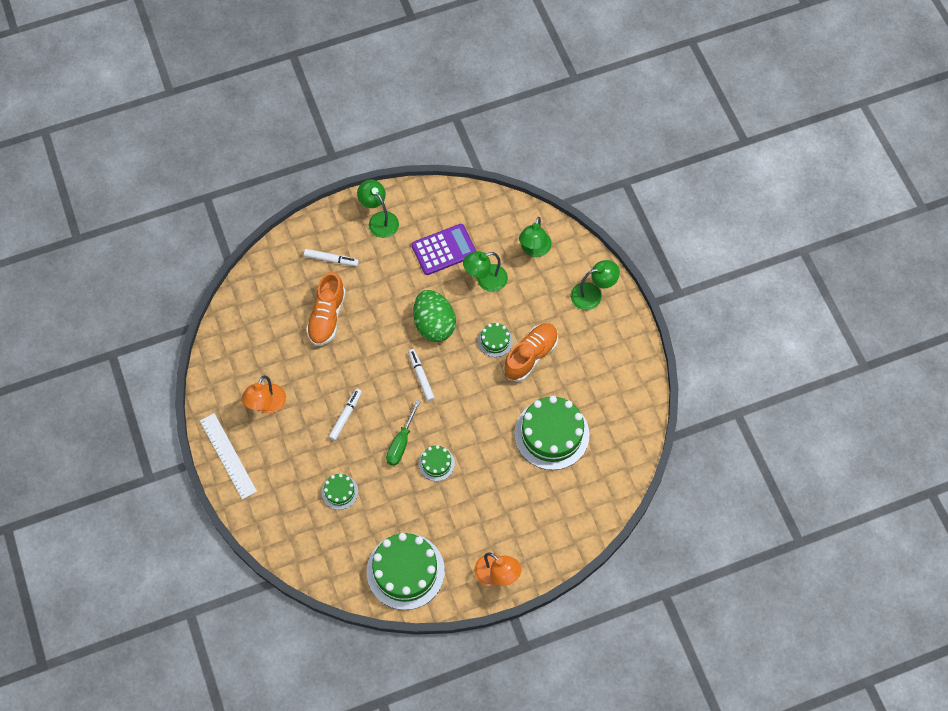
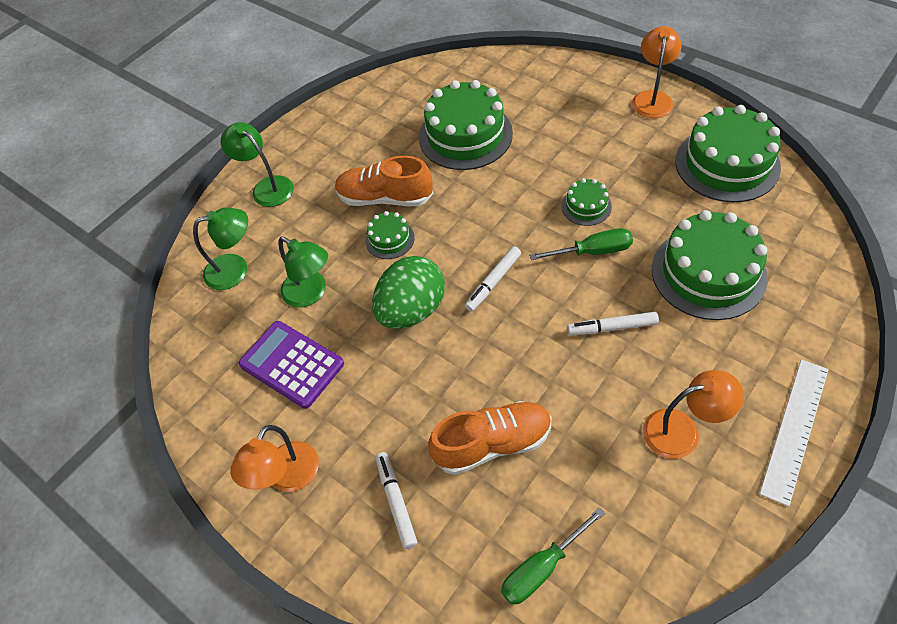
camera: 115 degrees left, 10 degrees down
green cake [322,474,358,510] -> green cake [652,210,768,320], size x2.08
green lamp [357,180,399,238] -> orange lamp [230,425,319,492]
none -> green screwdriver [501,507,605,605]

